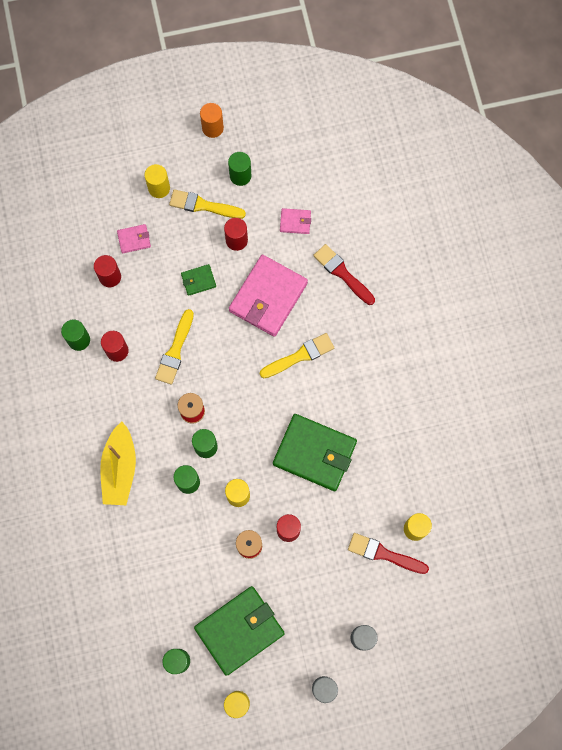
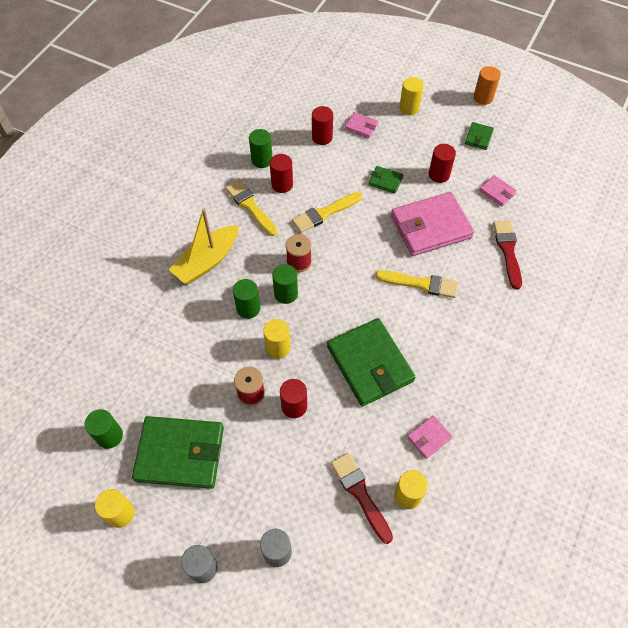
camera: 40 degrees right, 15 degrees down
yellow brush [169,189,246,219] -> yellow brush moved to [225,180,277,236]
green cylinder [228,152,252,186] -> green wallet [465,122,494,150]
none -> pink wallet [407,415,453,459]

